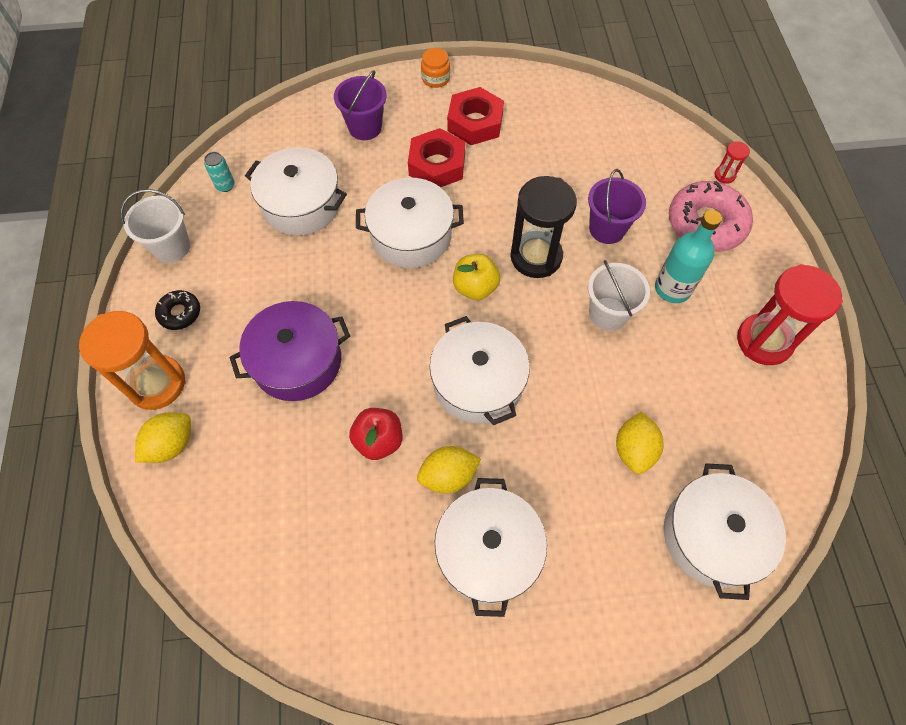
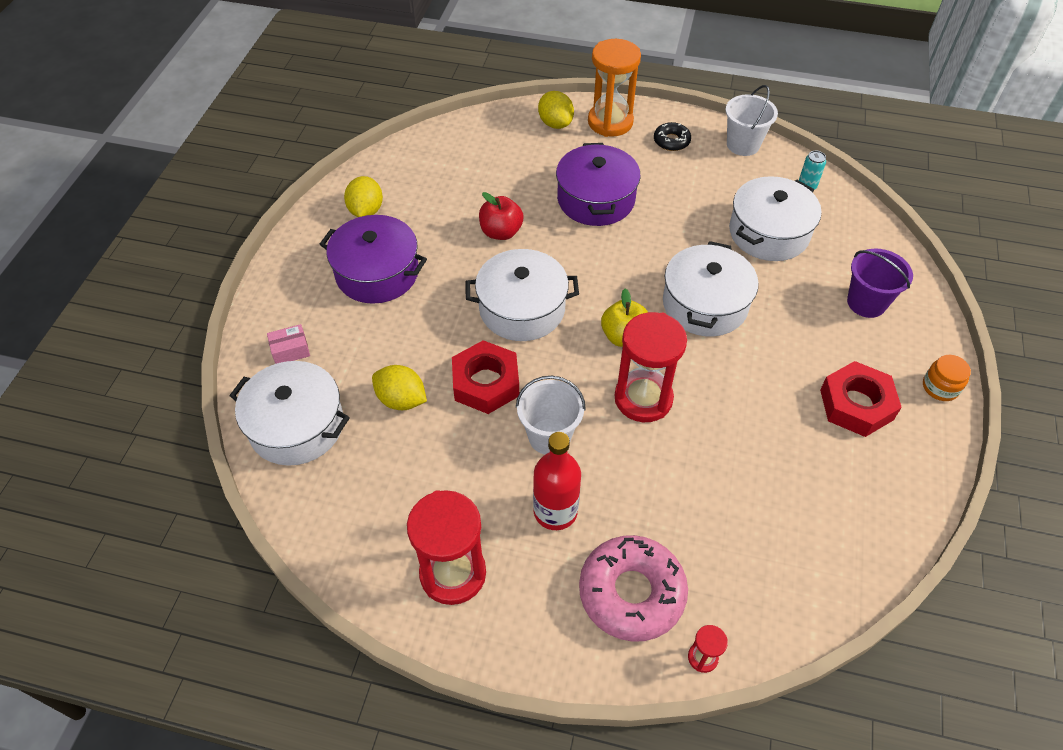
camera: 110 degrees right, 10 degrees down
red nut [408,128,465,187] -> red nut moved to [452,340,519,414]
yellow lemon [417,446,481,494] -> yellow lemon moved to [344,176,383,217]
white pot [435,478,547,617] -> purple pot [319,215,427,304]
black hourglass [510,176,577,278] -> red hourglass [615,312,687,422]
purple bucket [588,169,646,244] -> none
turquoise bottle [655,210,722,303] -> red bottle [533,432,581,530]
none -> pink box [267,324,310,364]

